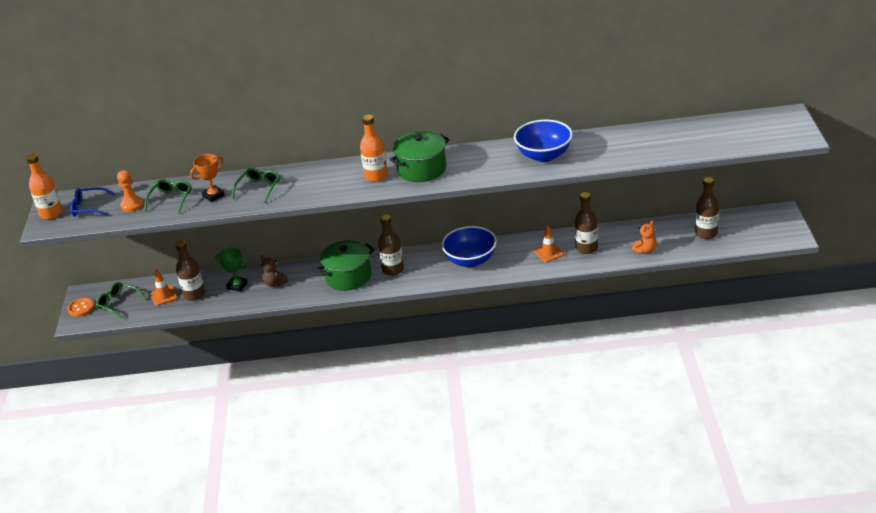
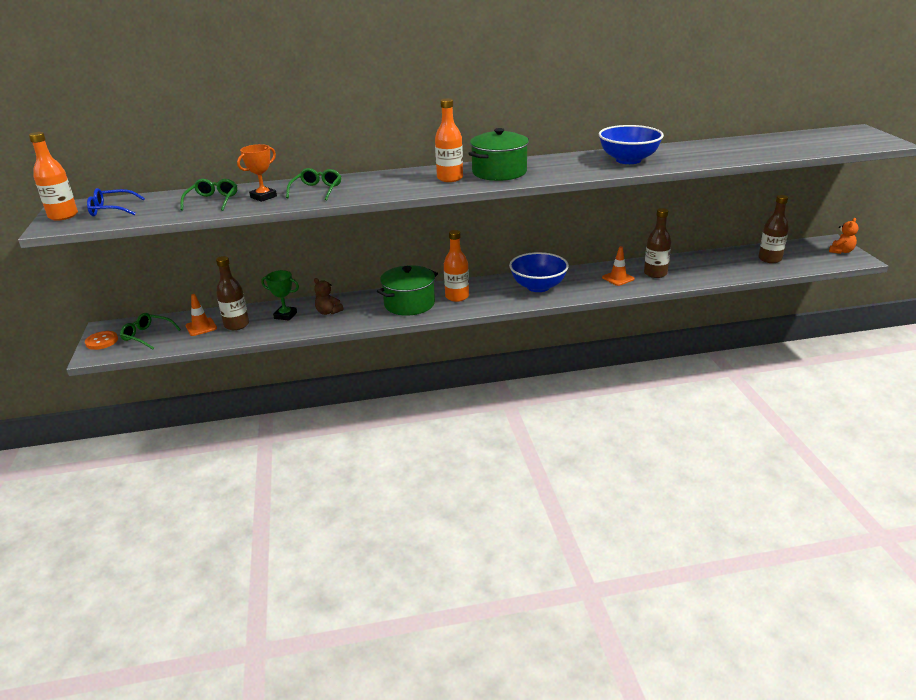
camera: 10 degrees left, 5 degrees down
orange pawn [117,170,144,212] -> none
brown bottle [378,215,404,276] -> orange bottle [444,230,469,302]
orange teddy bear [632,220,657,254] -> orange teddy bear moved to [829,218,859,254]

